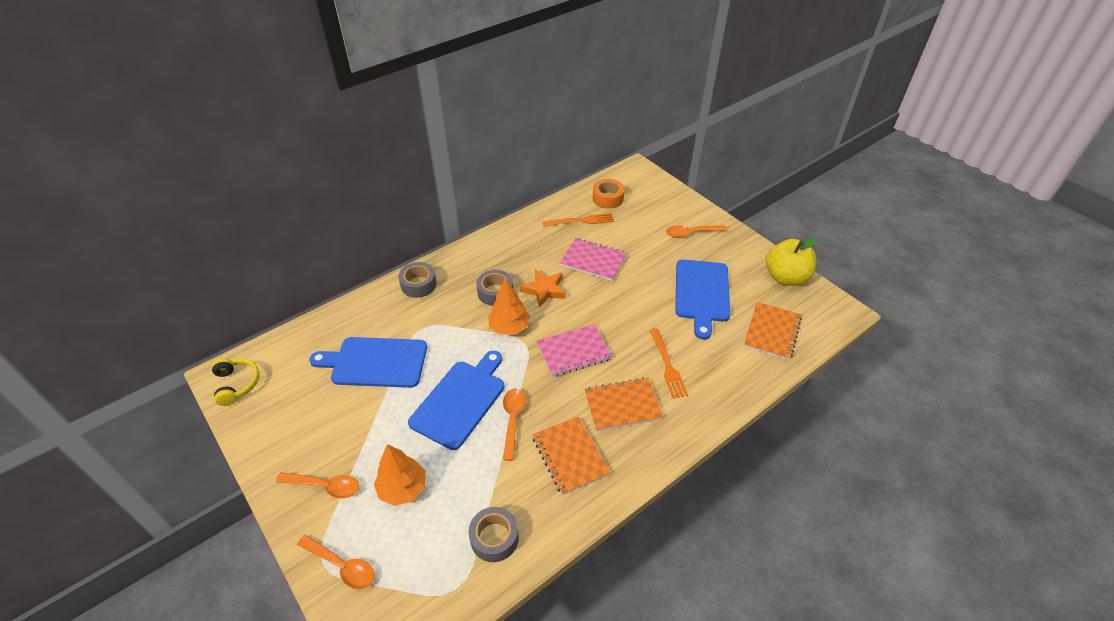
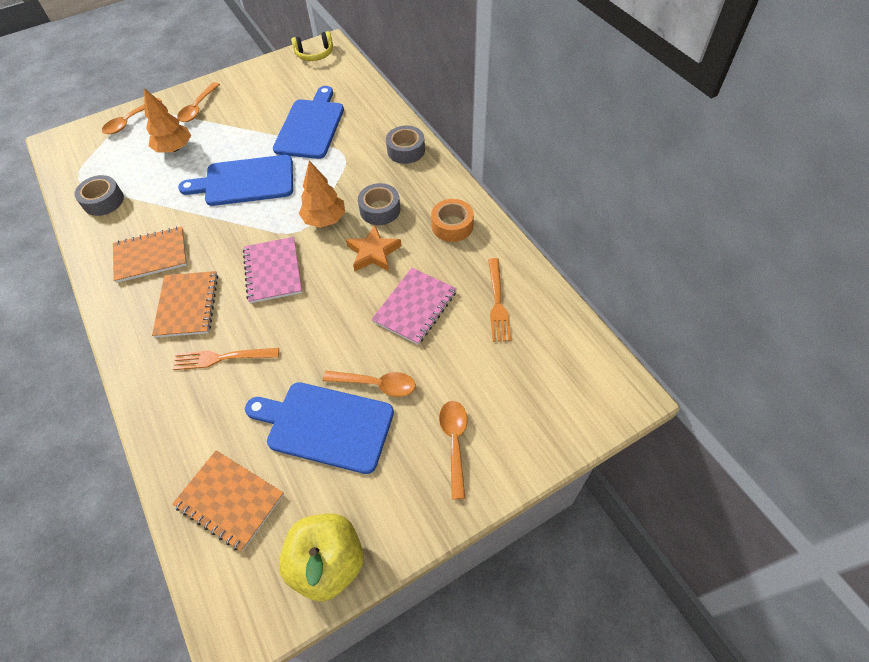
camera: 100 degrees right, 10 degrees up
blue cutting board [408,351,505,450] -> blue cutting board turned 135 degrees clockwise [178,155,293,206]
orange spoon [503,388,526,461] -> orange spoon moved to [323,371,415,397]
orange tape [593,179,625,209] -> orange tape moved to [431,199,474,242]

